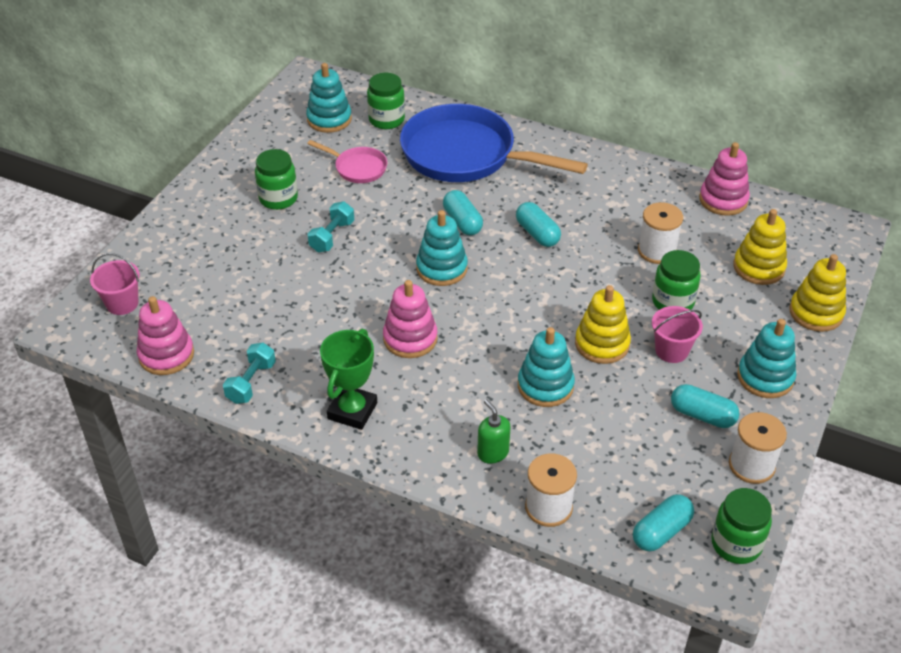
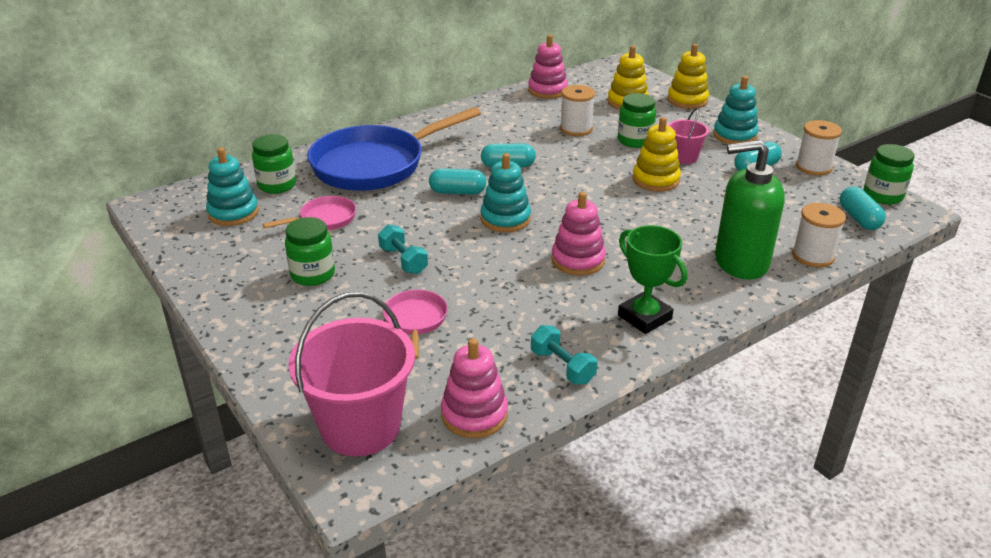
camera: 60 degrees left, 10 degrees down
pink bucket [90,253,140,315] -> pink bucket [288,292,415,457], size x1.94
green soap dispenser [477,399,511,464] -> green soap dispenser [715,140,785,280], size x2.20
turquoise stacking toy [518,327,575,407] -> none
none -> pink pan [383,290,448,359]

